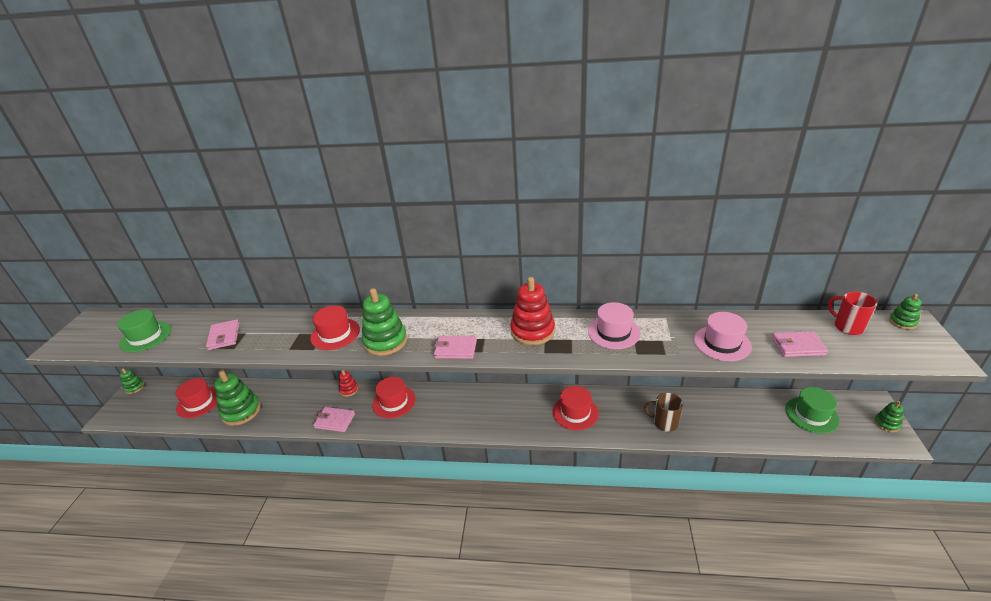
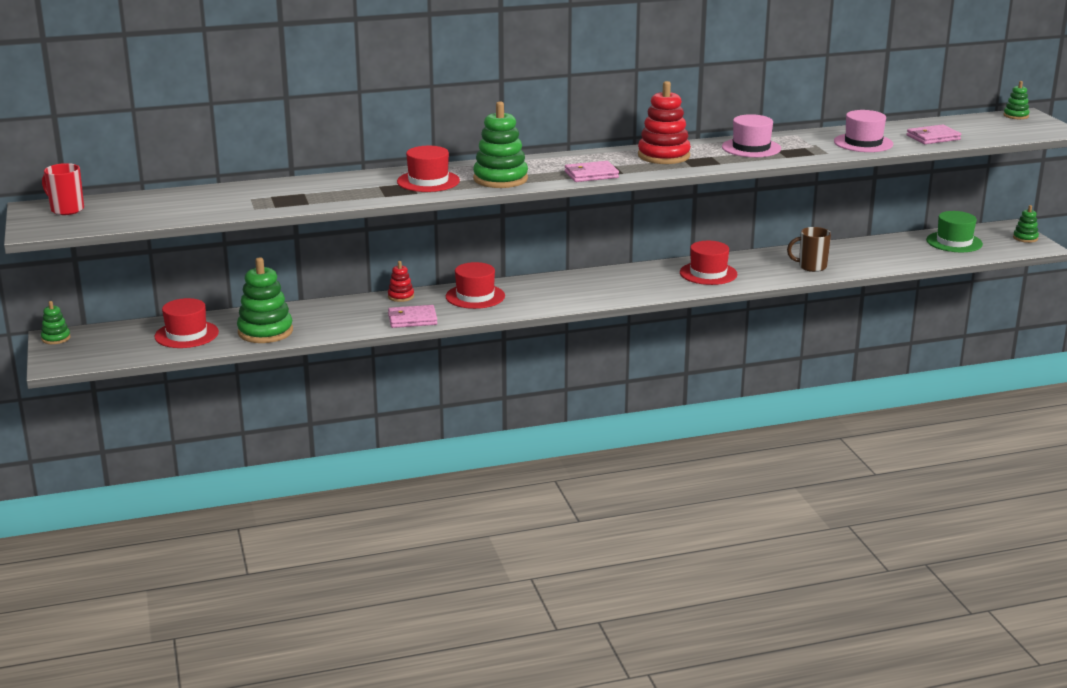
camera: 25 degrees left, 10 degrees down
green hat [117,309,171,352] -> none
pink wallet [206,319,239,350] -> none
red mug [828,291,877,335] -> red mug moved to [42,163,84,215]

